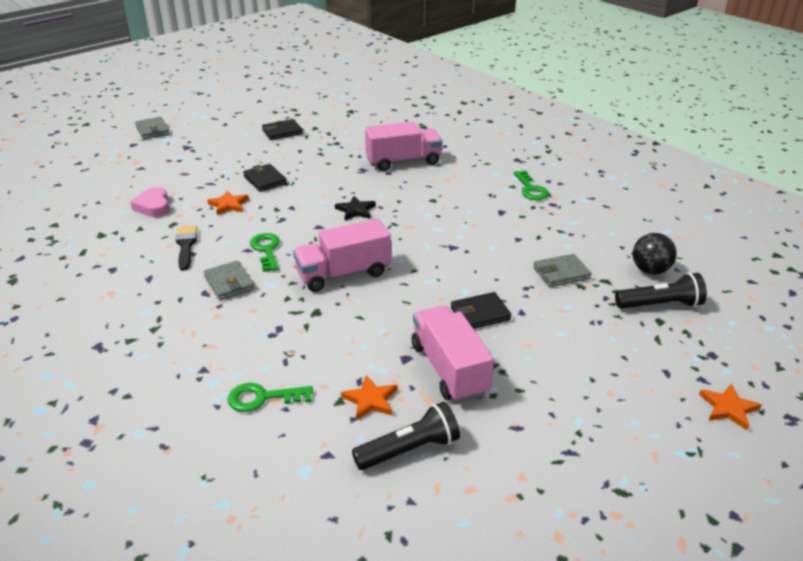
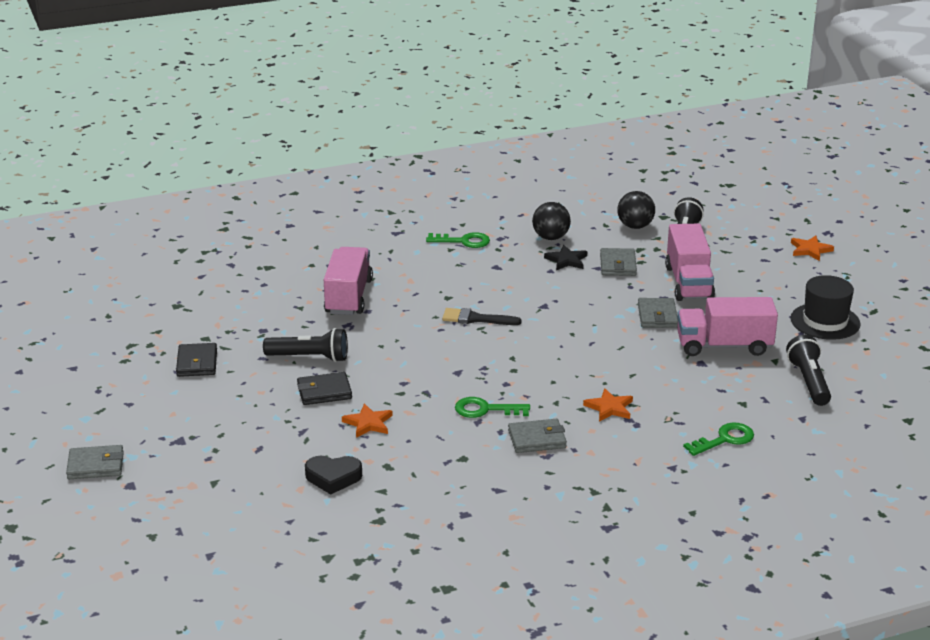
camera: 70 degrees left, 5 degrees down
pink heart [130,187,169,217] -> black heart [305,456,362,495]
black brush [175,226,197,271] -> black brush moved to [442,308,522,325]
green key [228,383,313,412] -> green key turned 135 degrees counterclockwise [683,423,754,456]
pink truck [293,219,391,292] -> pink truck moved to [665,224,715,301]
black star [335,196,376,221] -> black star moved to [544,245,587,270]
orange star [341,375,397,420] -> orange star moved to [583,388,633,422]
black wallet [451,292,511,329] -> grey wallet [638,298,678,328]
none -> black flashlight [263,328,348,362]
none -> black ball [532,202,571,240]
none -> black hat [790,275,861,340]

